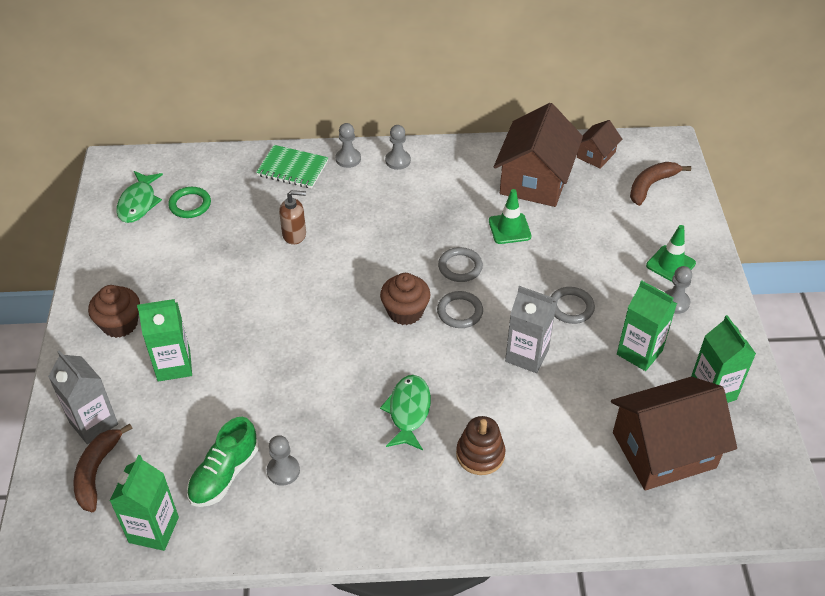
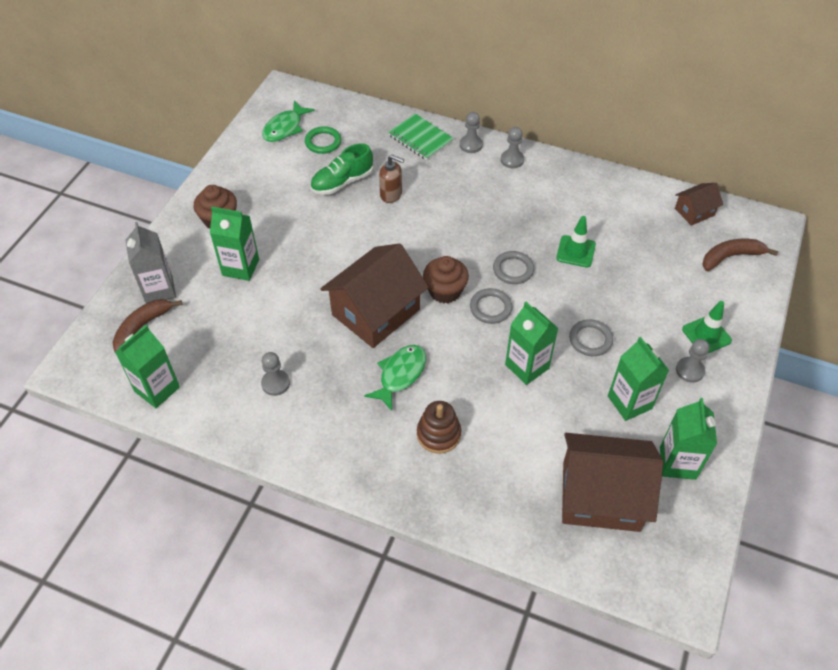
camera: 25 degrees right, 5 degrees up
green shoe [187,417,259,507] -> green shoe moved to [310,143,373,195]
brown house [494,103,583,207] -> brown house moved to [320,243,429,348]
grey carton [505,286,557,373] -> green carton [505,302,559,385]

